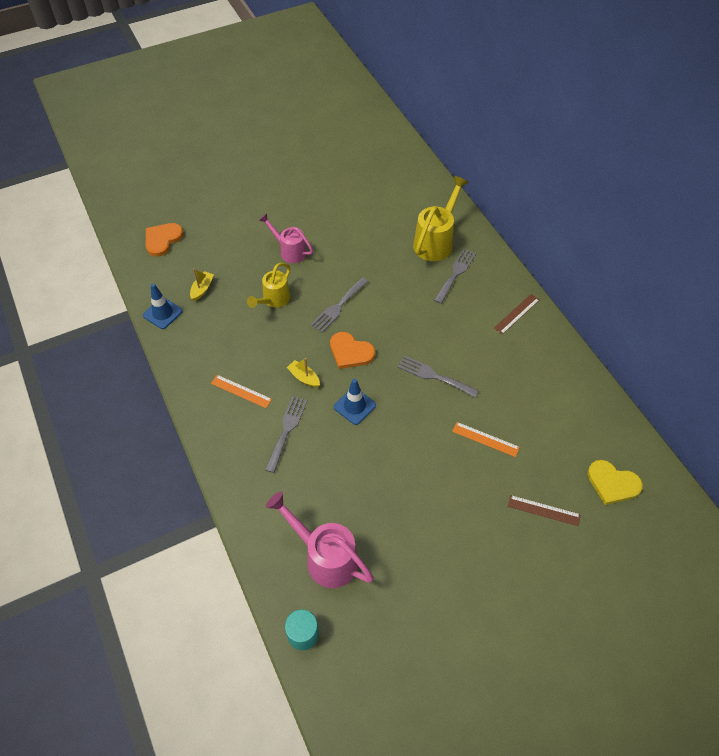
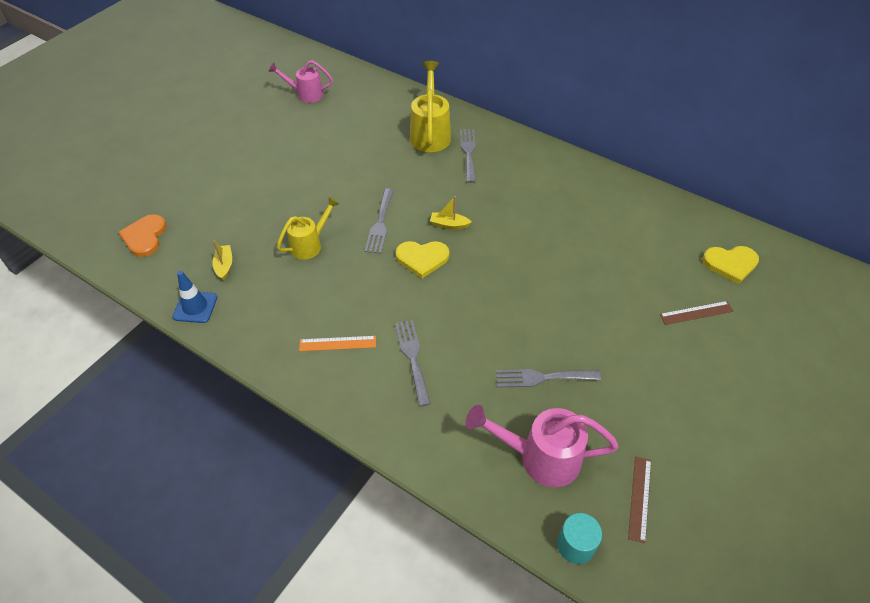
camera: 30 degrees left, 5 degrees down
yellow watering can [247,263,291,308] -> yellow watering can turned 135 degrees counterclockwise [277,197,340,259]
pink watering can [259,213,313,263] -> pink watering can moved to [268,60,333,103]
yellow boat [287,358,320,387] -> yellow boat moved to [430,196,472,230]
orange heart [330,332,375,369] -> yellow heart [395,241,449,278]
blue traffic cone [334,379,376,425] -> none
grey fork [398,355,479,398] -> grey fork moved to [496,369,601,388]
orange ruler [452,422,520,457] -> none
brown ruler [494,294,539,334] -> brown ruler moved to [628,456,651,543]

